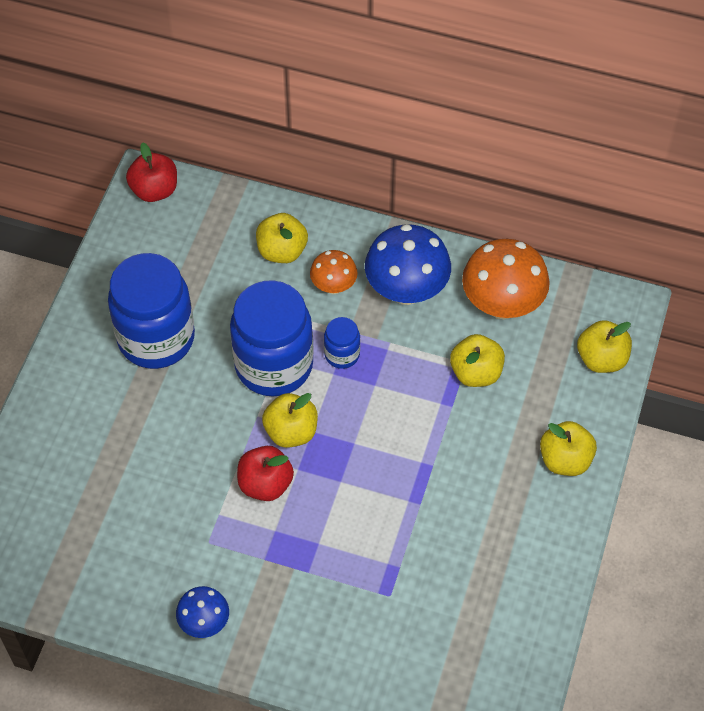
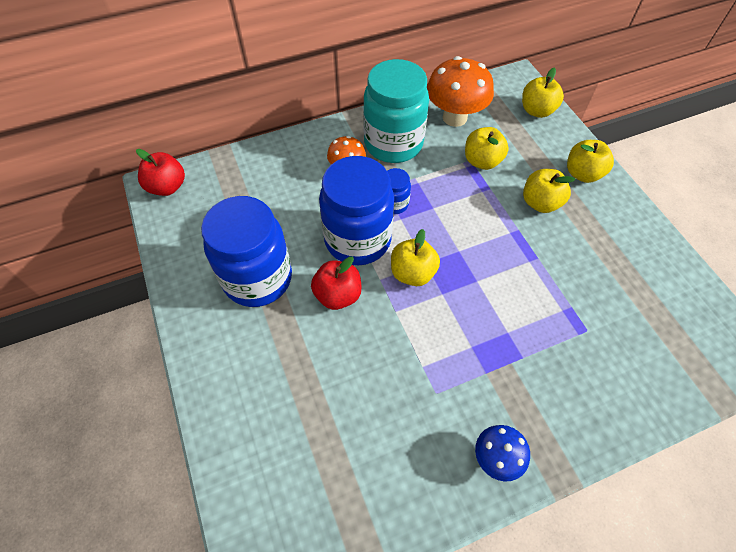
camera: 40 degrees left, 0 degrees up
red apple [237,446,294,501] -> red apple moved to [311,256,361,310]
yellow apple [256,213,308,263] -> yellow apple moved to [523,169,575,213]
blue mushroom [365,224,451,305] -> turquoise jar [363,59,429,163]

